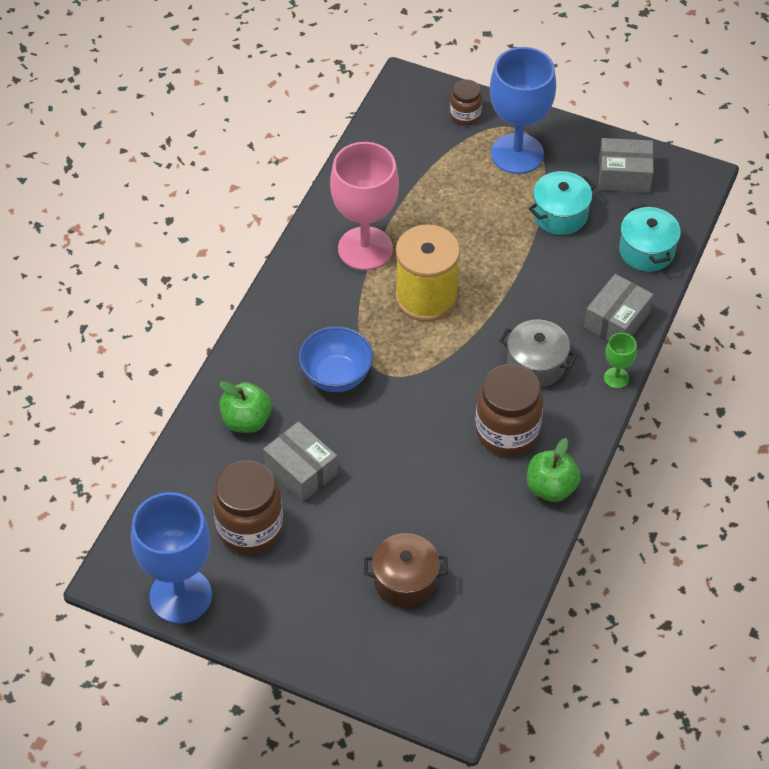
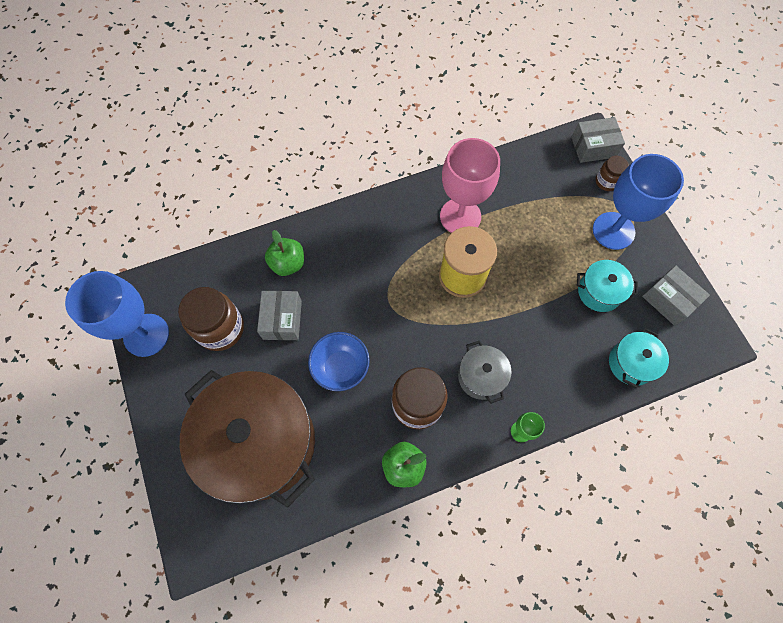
camera: 45 degrees right, 15 degrees up
blue bowl [299,326,373,392] -> blue bowl moved to [308,332,370,391]
brown pot [364,533,448,607] -> brown pot [180,370,315,508], size x2.25
grey box [584,274,654,341] -> grey box moved to [571,117,625,163]

